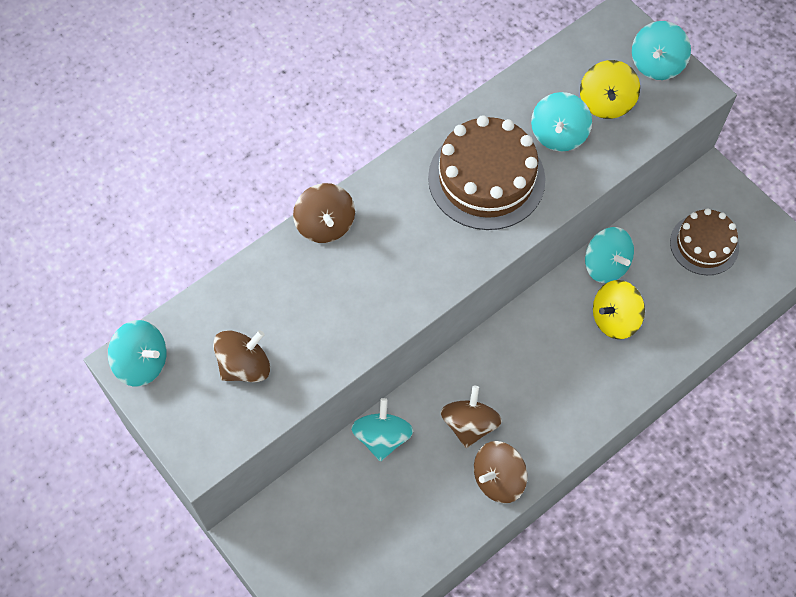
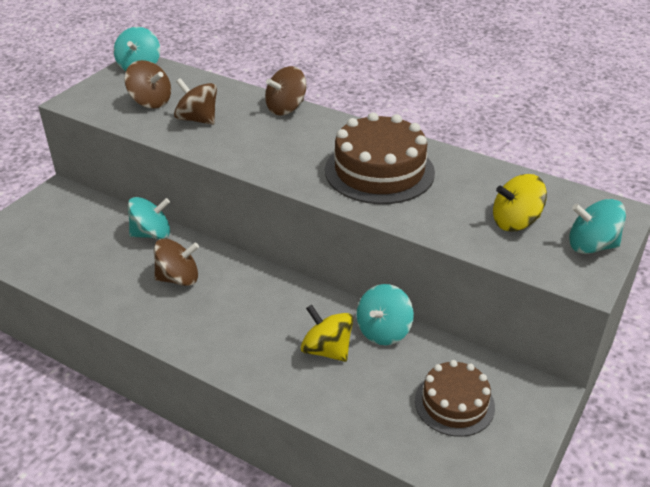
camera: 70 degrees right, 25 degrees down
brown spinning top [474,441,528,503] -> brown spinning top moved to [174,78,217,125]
turquoise spinning top [531,92,592,151] -> none

